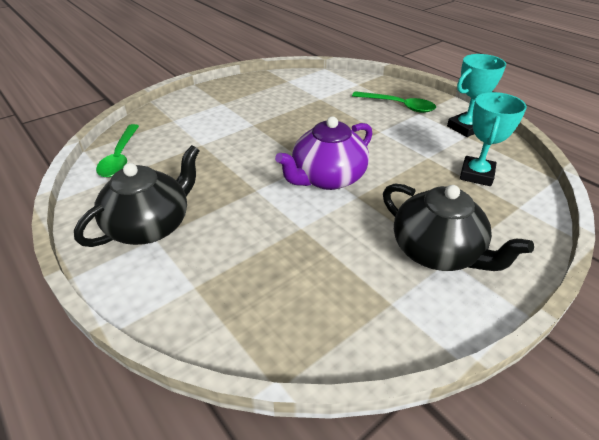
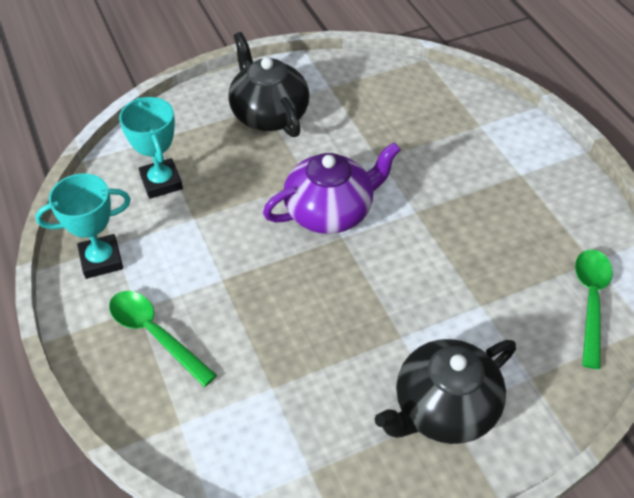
camera: 165 degrees left, 10 degrees up
black teapot [74,145,200,247] -> black teapot moved to [375,339,516,444]
turquoise trophy [460,92,527,186] -> turquoise trophy turned 60 degrees counterclockwise [119,97,183,199]

